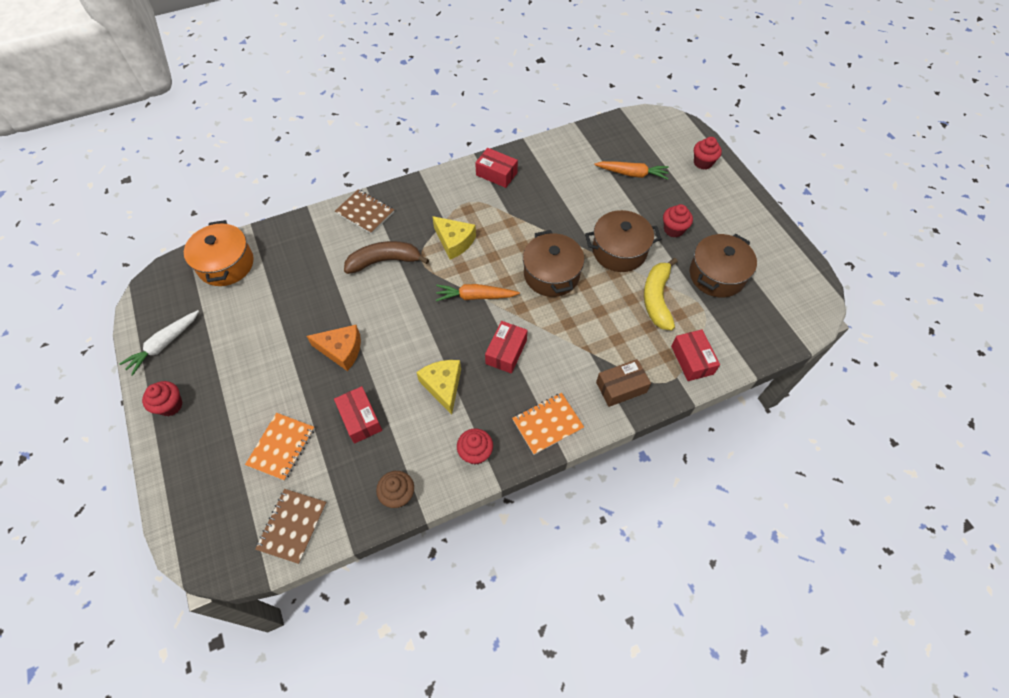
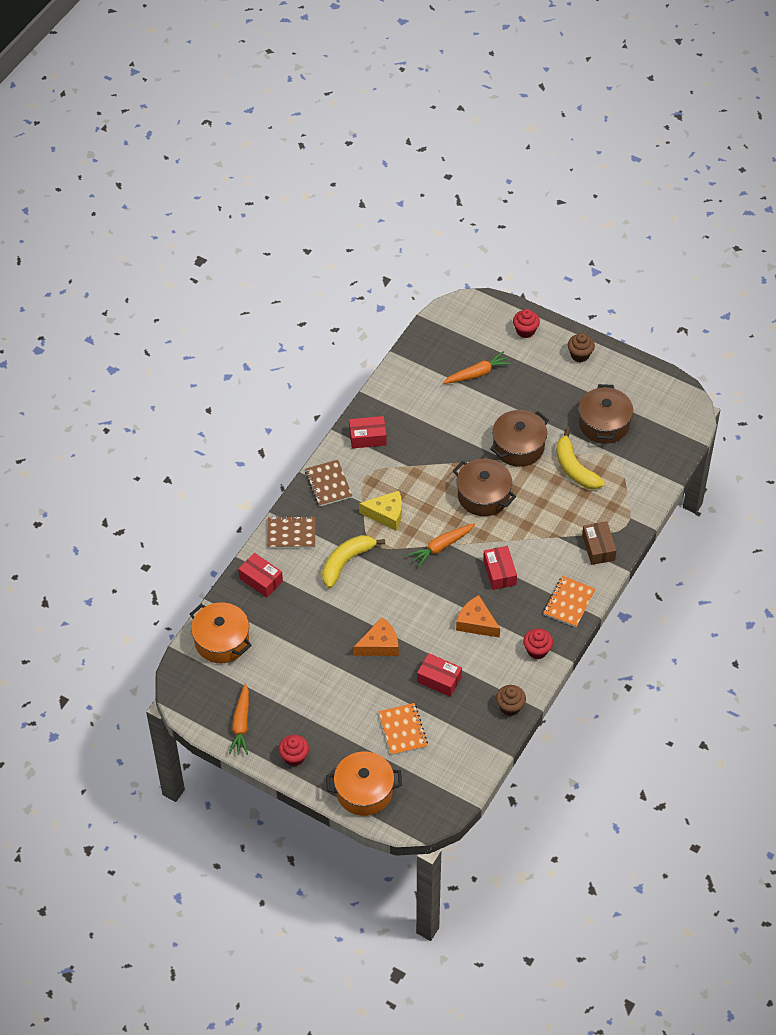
camera: 35 degrees left, 5 degrees down
white carrot [120,310,199,376] -> orange carrot [229,683,249,755]
brown notebook [255,489,327,564] -> brown notebook moved to [305,460,352,507]
brown banana [344,241,429,274] -> yellow banana [322,535,385,588]
yellow cheese [416,360,461,415] -> orange cheese [456,595,500,638]
brown box [596,359,651,407] -> brown box turned 45 degrees counterclockwise [582,521,617,565]
red cupcake [663,204,693,237] -> none
red box [671,330,720,381] -> red box moved to [238,553,283,597]
none -> orange pot [326,752,402,816]
none -> brown cupcake [568,333,595,362]

